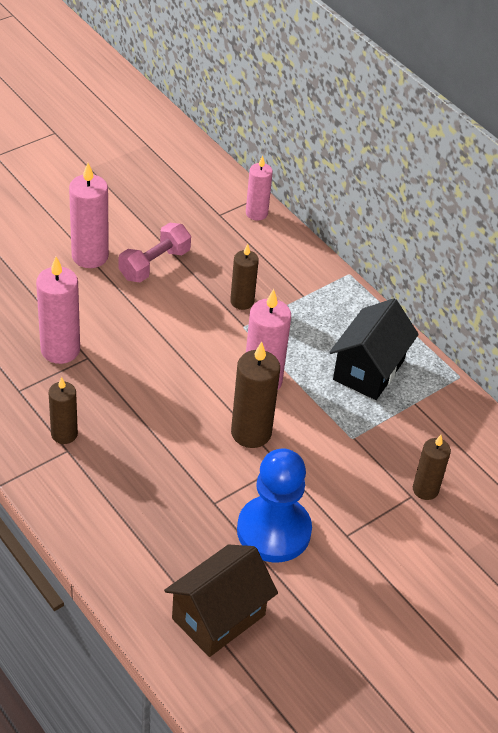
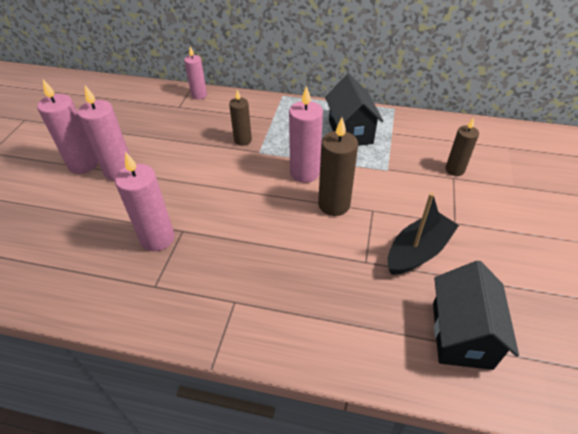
camera: 35 degrees left, 0 degrees up
brown candle [49,377,78,444] -> none
pink dumbbell [119,223,191,282] -> none
brown house [164,544,278,657] -> black house [433,260,519,370]
blue pawn [237,448,312,562] -> black boat [388,193,459,275]
none -> pink candle [37,79,98,174]

